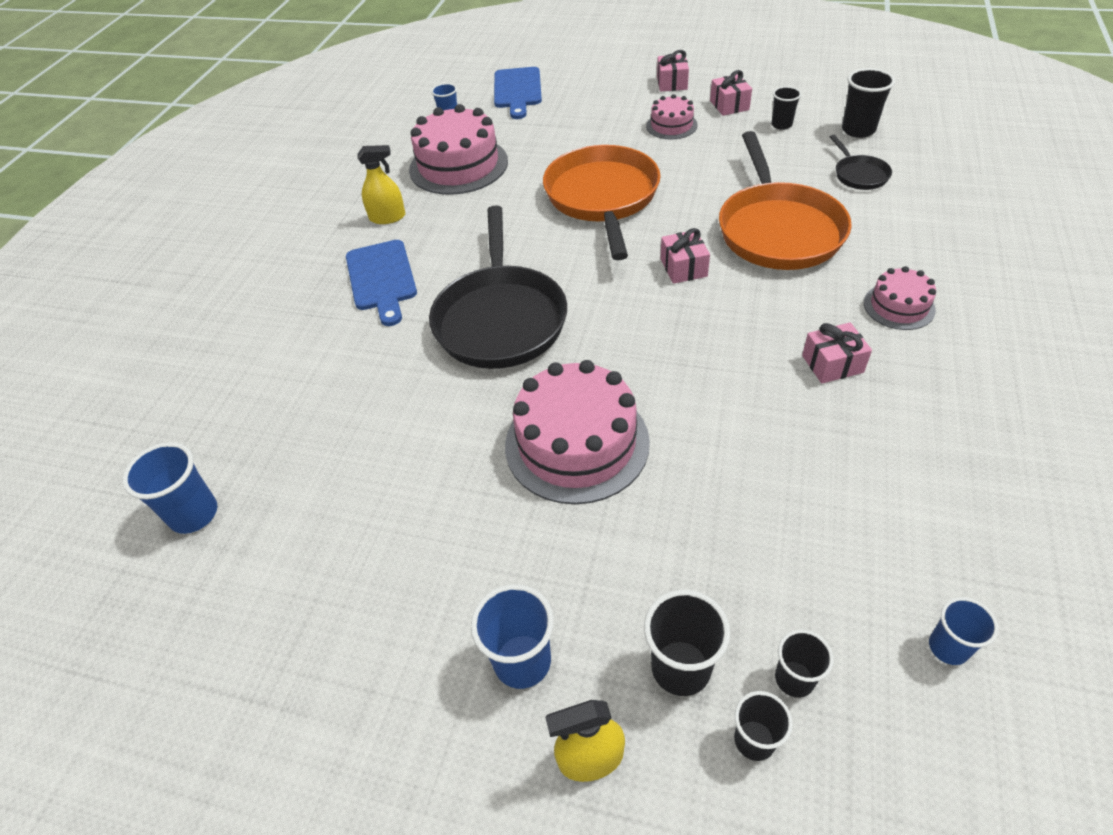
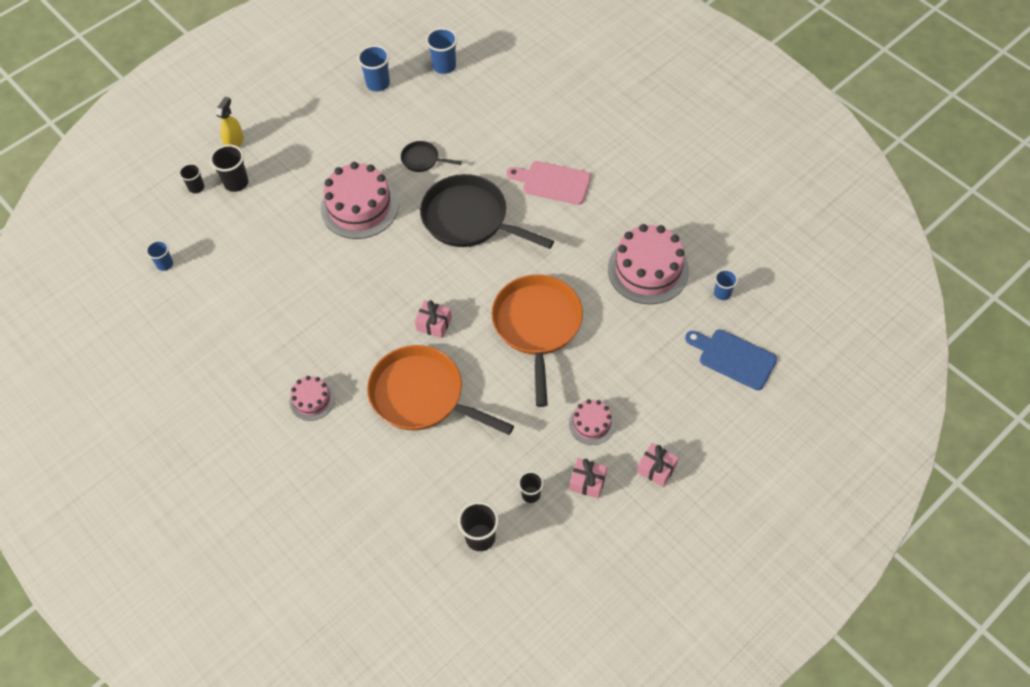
camera: 120 degrees right, 10 degrees up
blue cutting board [346,240,417,326] -> pink cutting board [507,161,591,205]
yellow spray bottle [357,145,405,224] -> none
blue cup [471,584,554,689] -> blue cup moved to [358,45,390,91]
orange pan [543,145,661,260] -> orange pan turned 120 degrees counterclockwise [491,274,583,407]
black cup [775,630,834,698] -> none
pink gift [802,322,872,383] -> none
black pan [830,135,892,190] -> black pan moved to [401,141,462,172]

